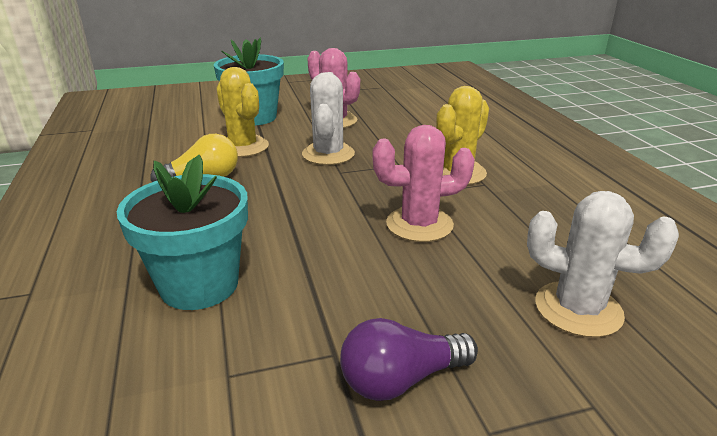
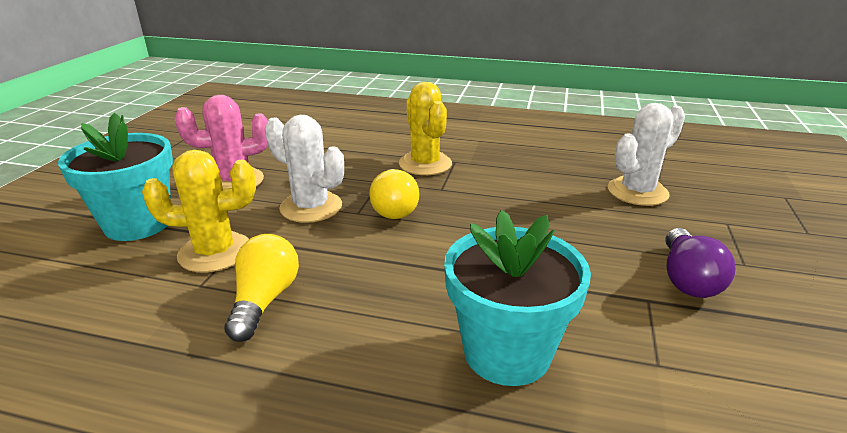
camera: 60 degrees left, 0 degrees up
pink cactus [372,125,475,242] -> none
none -> yellow light bulb [369,169,419,219]

